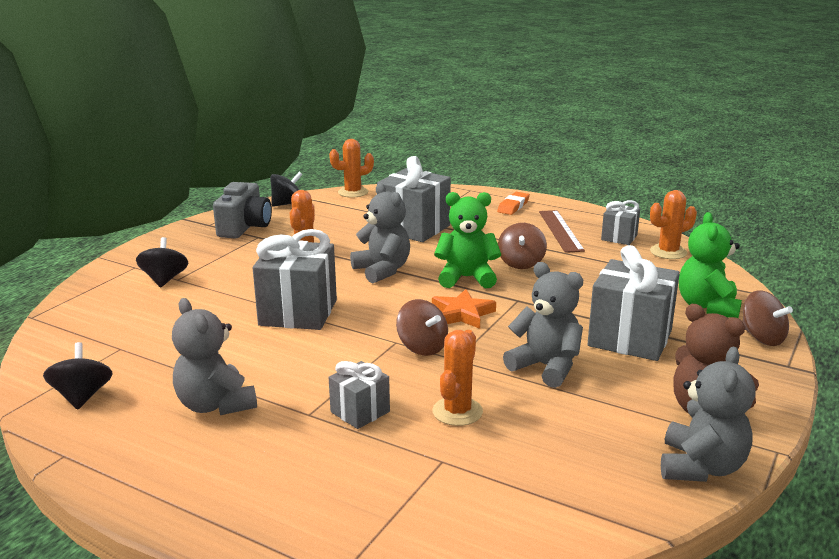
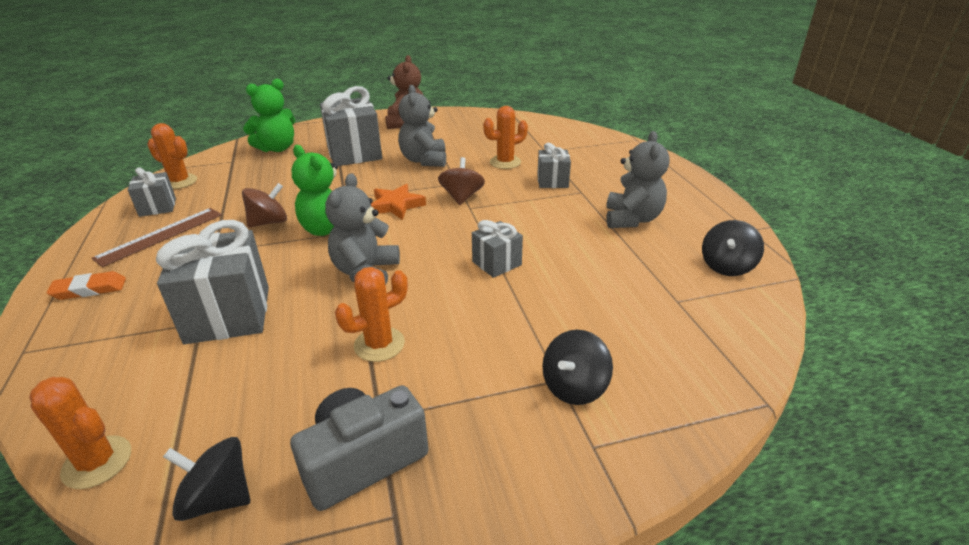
camera: 135 degrees left, 10 degrees up
grey gift [253,229,337,330] -> grey gift [472,220,523,278], size x0.54
grey teddy bear [661,347,755,482] -> none
brown spinning top [742,290,793,346] -> none

